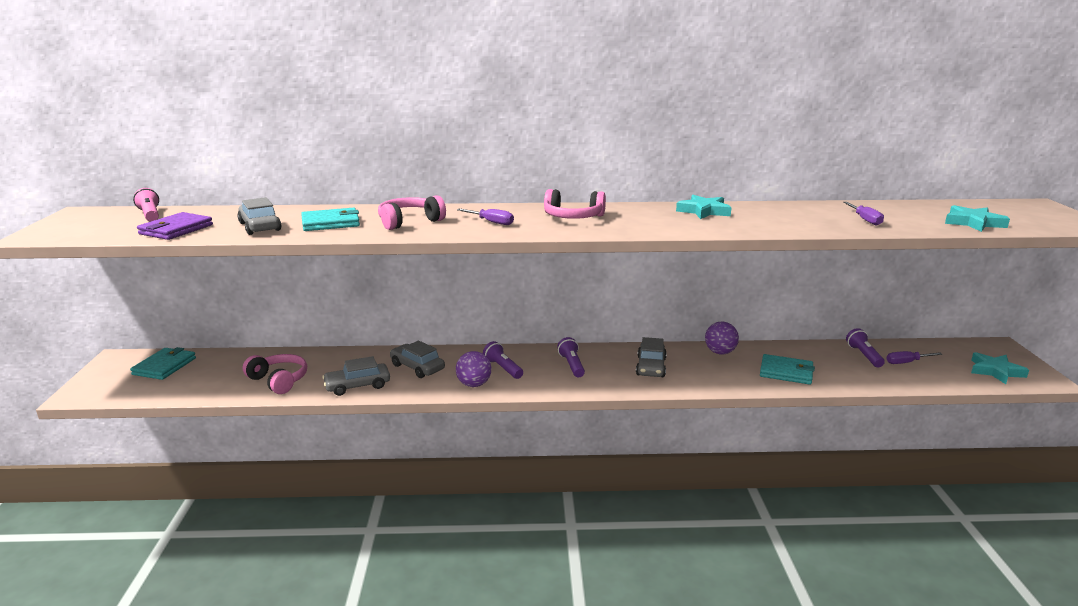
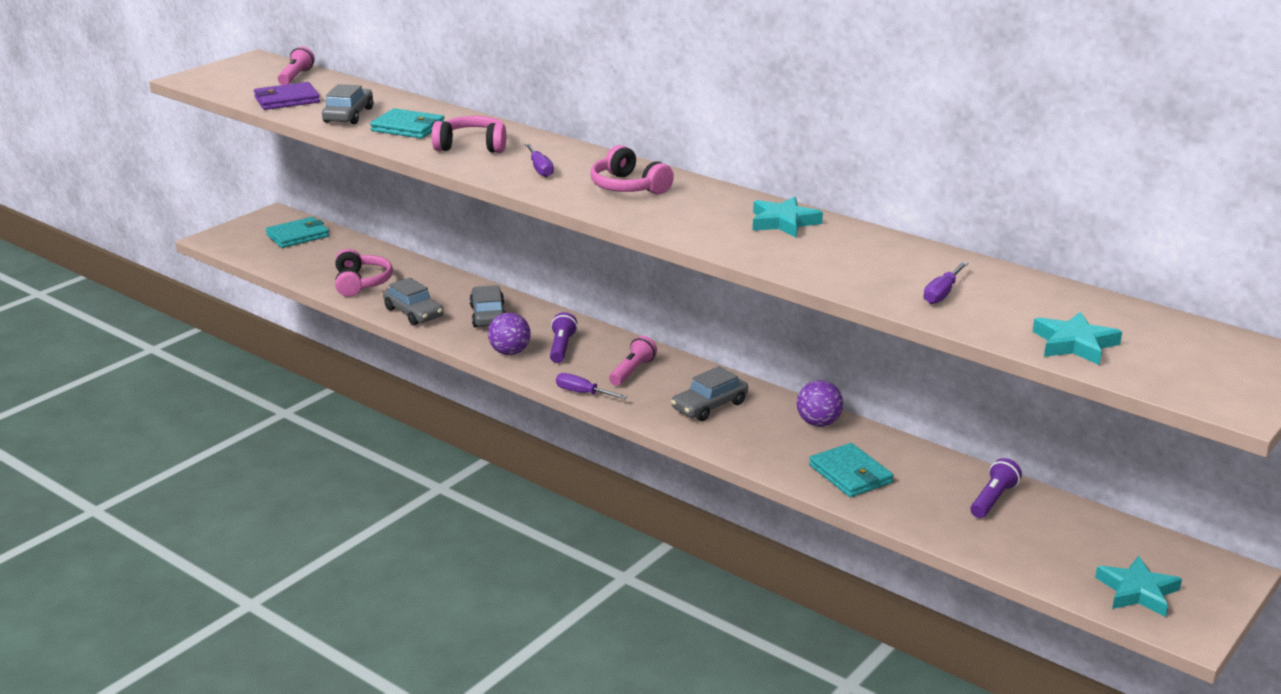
camera: 40 degrees right, 5 degrees up
grey car [322,356,390,396] -> grey car turned 150 degrees counterclockwise [383,278,443,326]
purple flashlight [557,337,585,377] -> pink flashlight [609,336,657,386]
purple screwdriver [886,351,943,364] -> purple screwdriver moved to [556,373,627,399]

